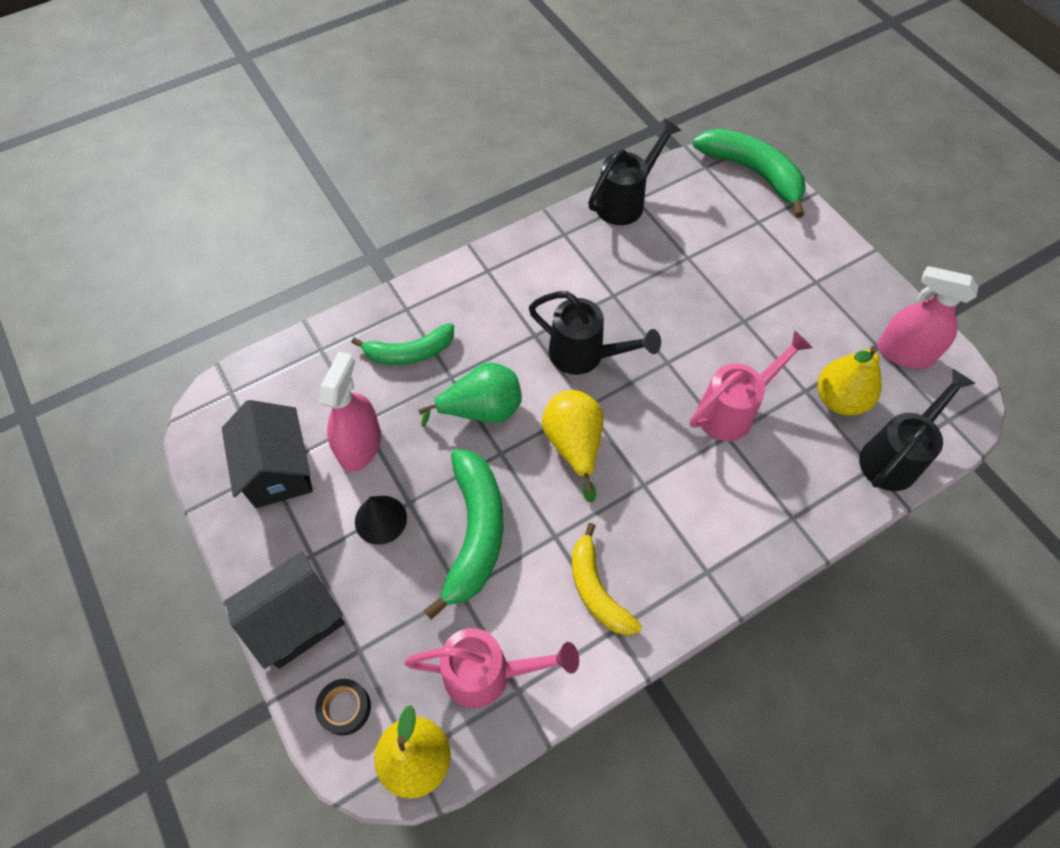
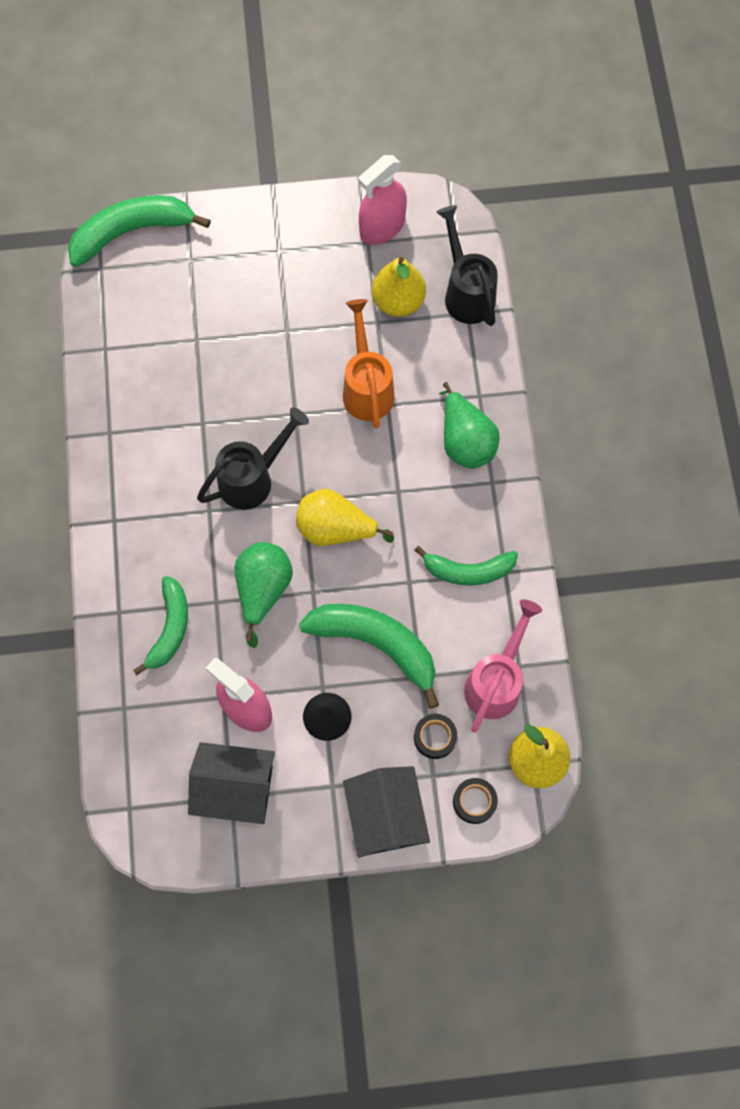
camera: 65 degrees left, 10 degrees up
yellow banana [572,523,642,635] -> green banana [415,546,518,585]
black watering can [588,118,682,225] -> none
pink watering can [690,331,813,441] -> orange watering can [343,299,395,428]
none -> black tape [414,714,457,759]
none -> green pear [439,382,500,469]

